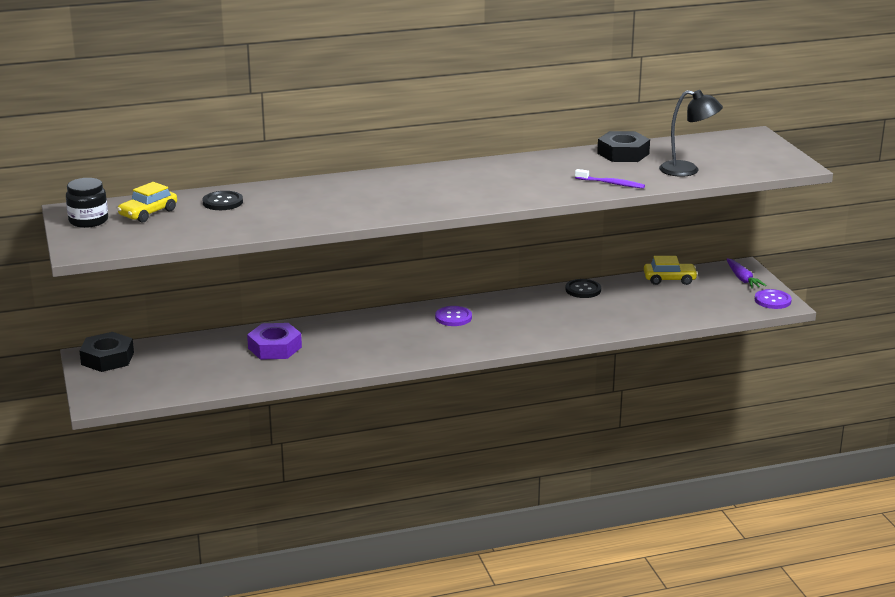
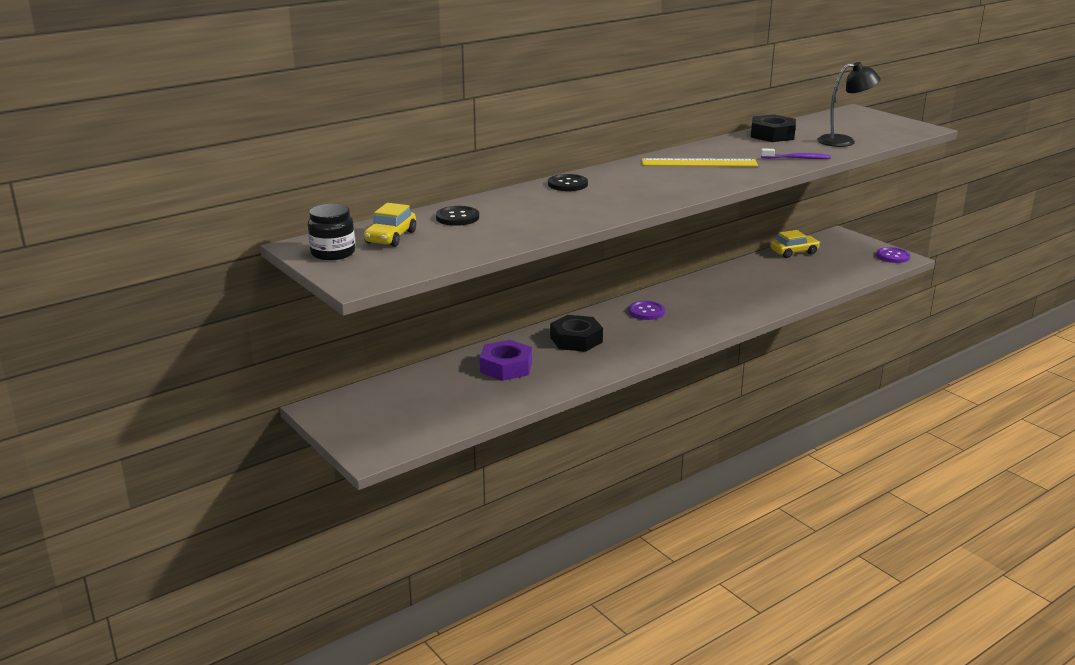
camera: 20 degrees left, 0 degrees up
black nut [79,332,134,372] -> black nut moved to [550,315,603,352]
black button [565,279,601,298] -> black button moved to [548,174,588,191]
purple carrot [727,258,767,288] -> none
none -> yellow ruler [641,158,758,167]

